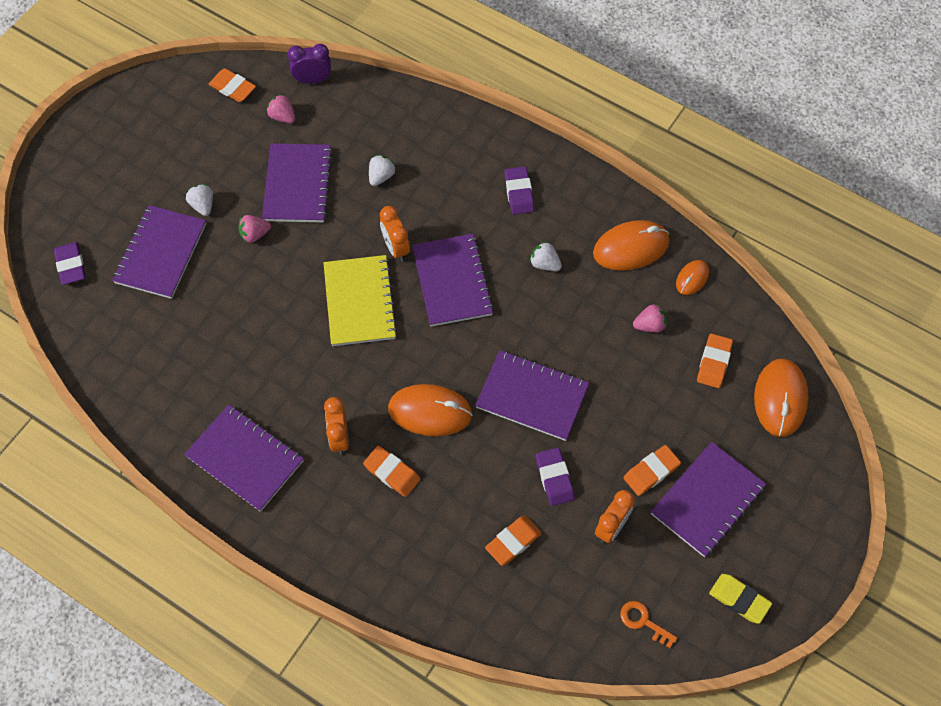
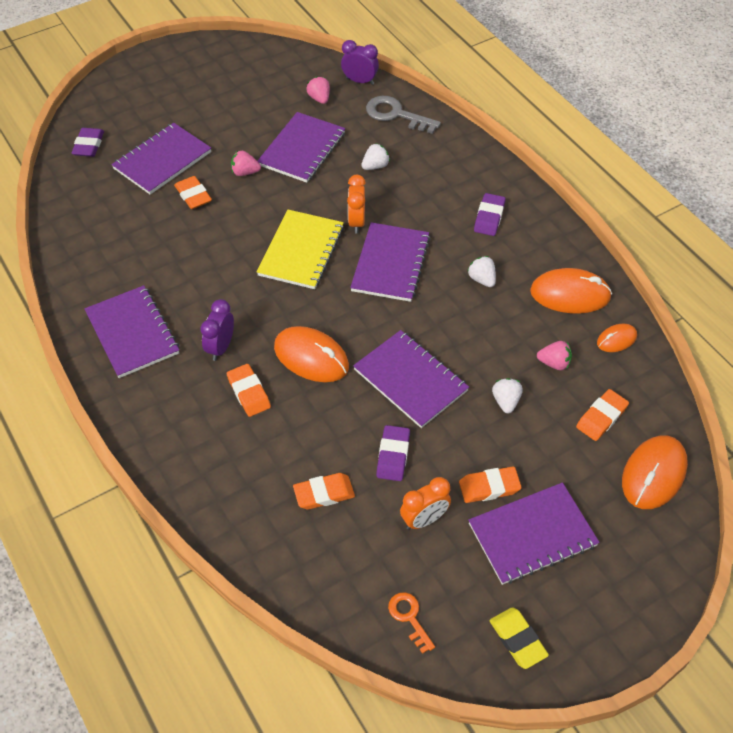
camera: 25 degrees right, 10 degrees down
white strawberry [186,184,213,216] -> white strawberry moved to [492,378,523,413]
orange eraser [209,68,256,102] -> orange eraser moved to [174,176,212,209]
orange clock [324,397,349,455] -> purple clock [200,299,234,361]
none -> grey key [366,96,441,134]

